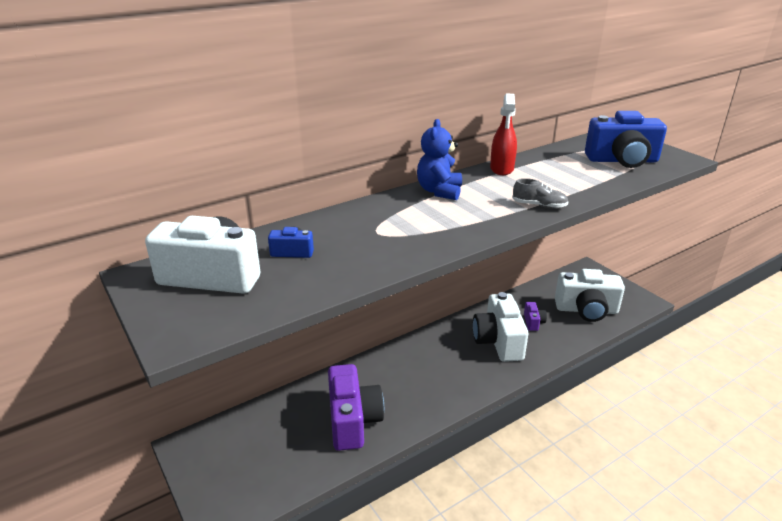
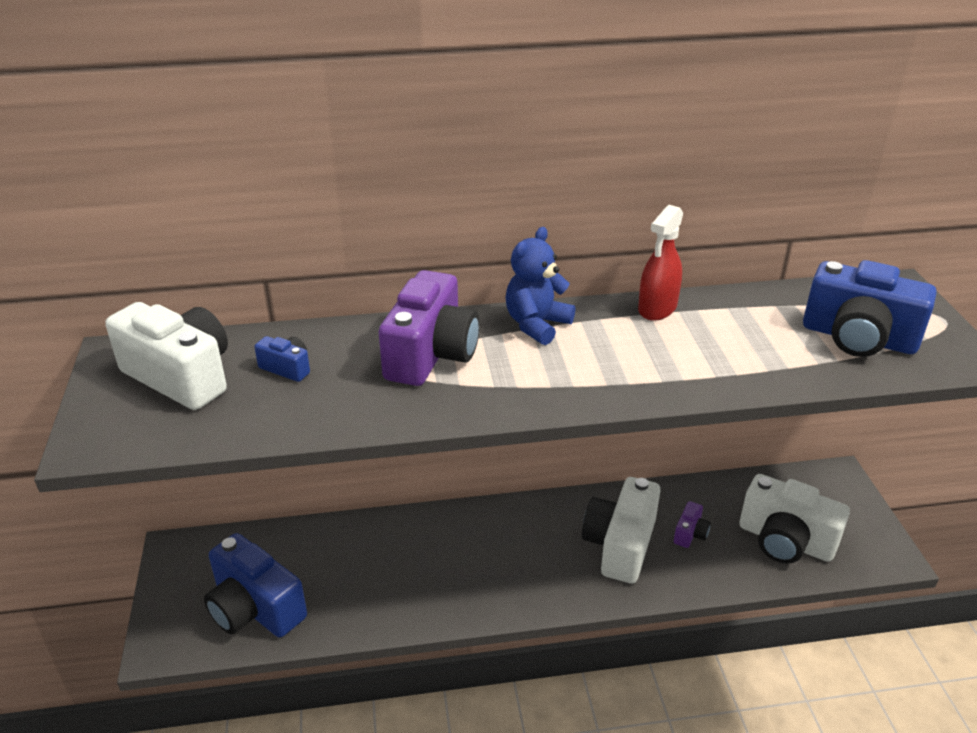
camera: 25 degrees right, 5 degrees up
purple camera [328,364,384,451] -> purple camera moved to [379,270,480,386]
grey shoe [512,178,568,208] -> none
none -> blue camera [204,533,307,637]

